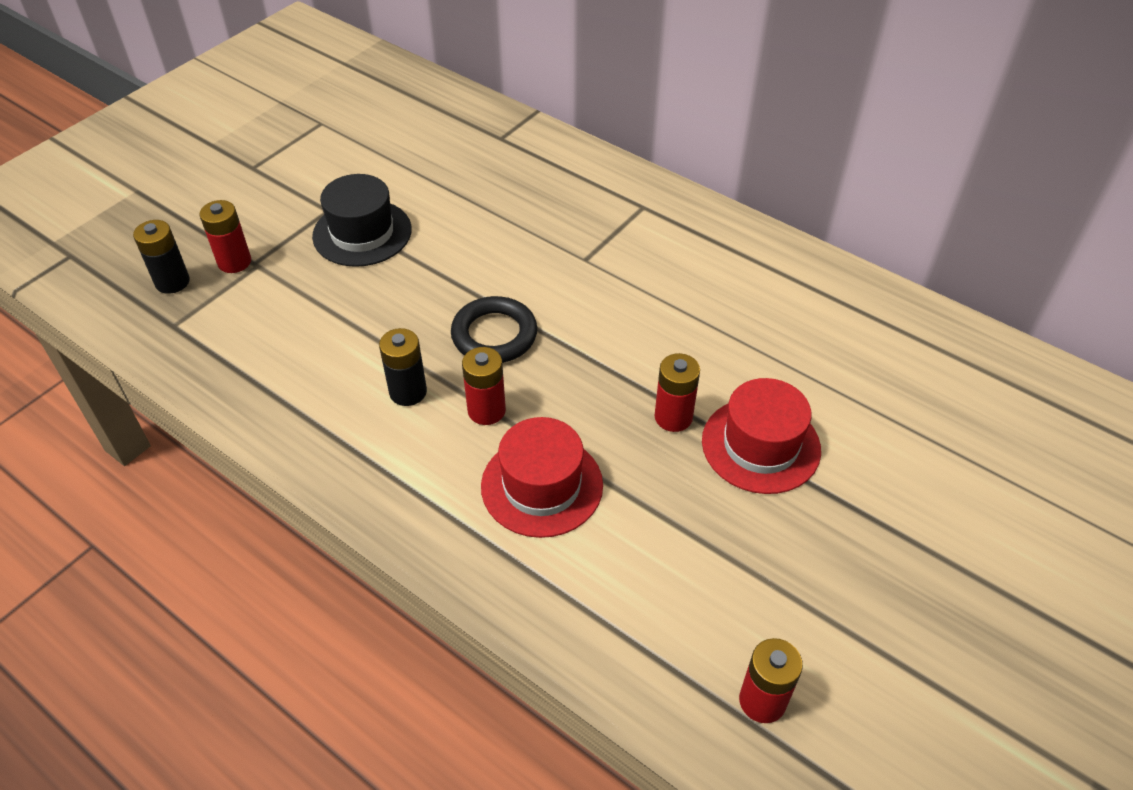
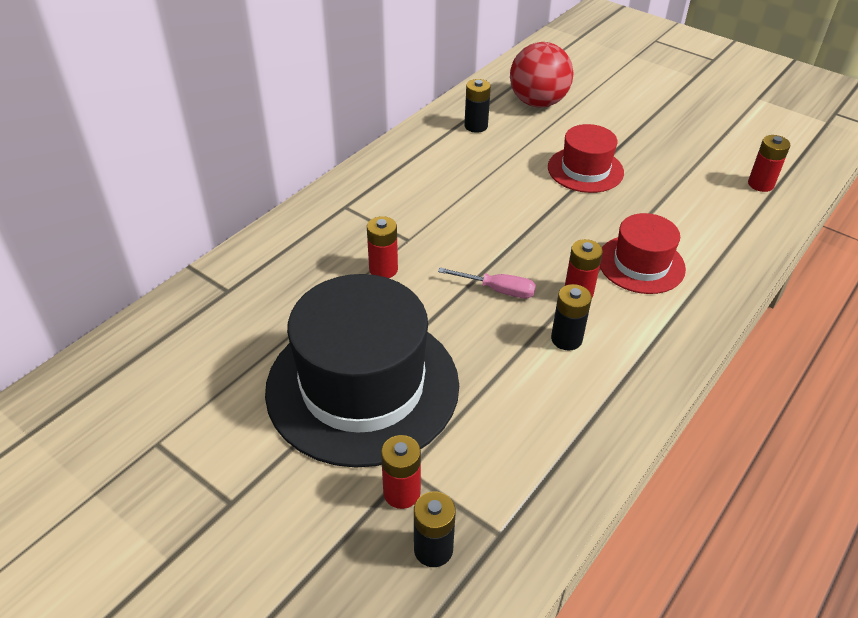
camera: 90 degrees left, 5 degrees down
black hat [312,174,412,267] -> black hat [265,274,459,468], size x1.92
black ring [451,296,537,363] -> pink screwdriver [438,268,536,299]
red battery [655,353,700,432] -> red battery moved to [367,216,398,278]
none -> black battery [464,79,491,133]
none -> red ball [510,42,573,107]

